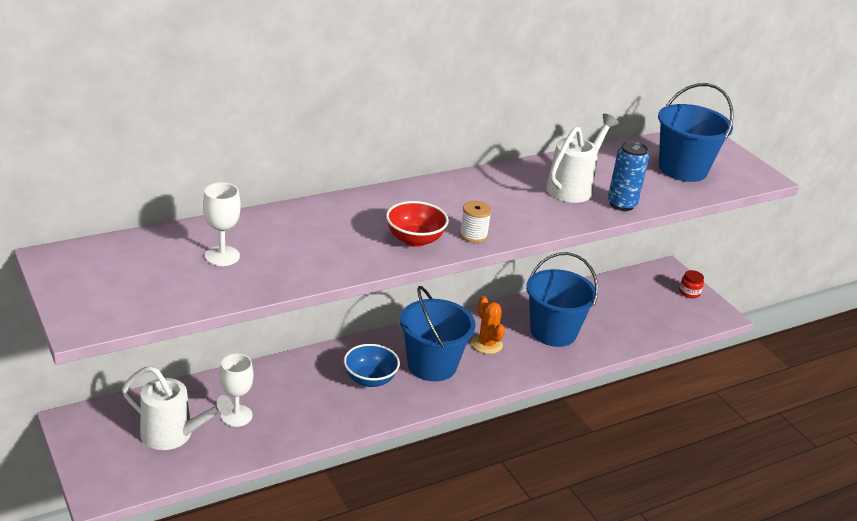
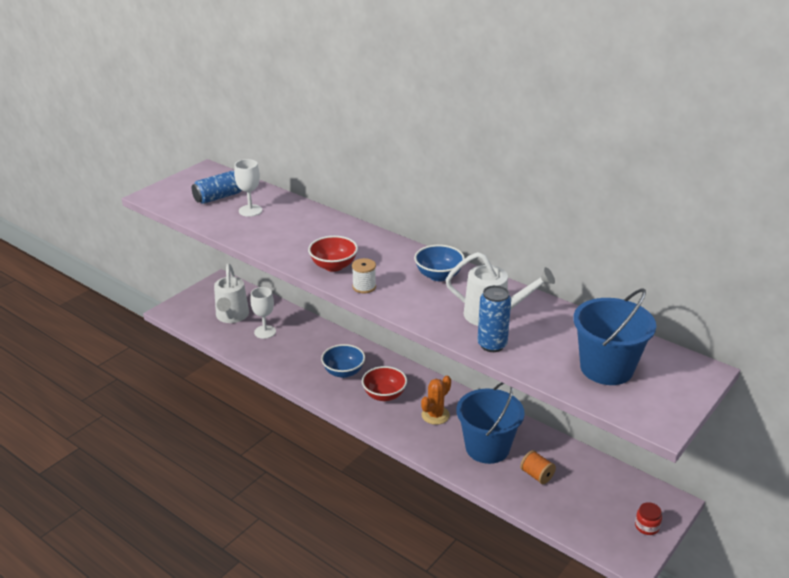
camera: 70 degrees right, 0 degrees up
blue bucket [400,286,476,381] -> red bowl [362,366,407,401]
none -> blue can [192,171,242,204]
none -> blue bowl [414,245,465,281]
none -> orange spool [520,450,556,484]

